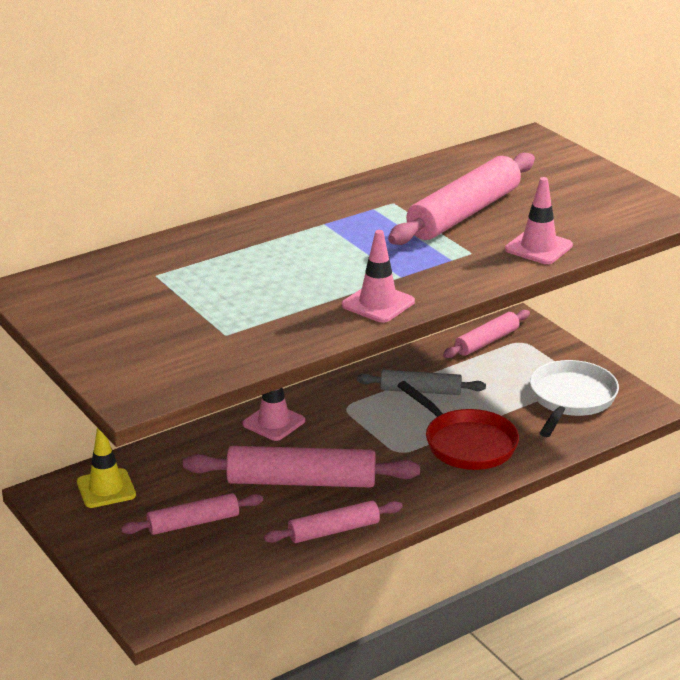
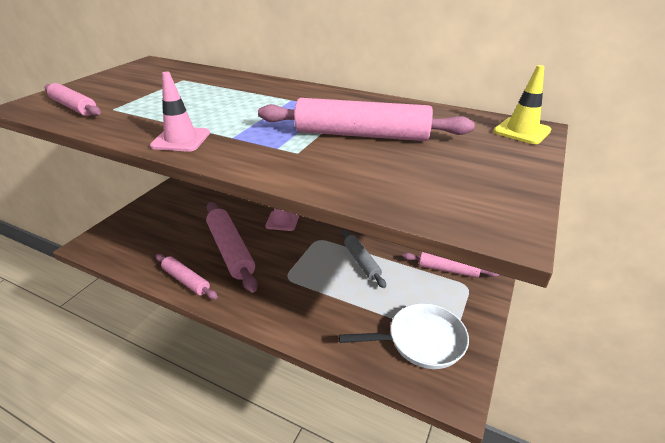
camera: 60 degrees right, 5 degrees up
yellow traffic cone [77,428,136,508] -> yellow traffic cone moved to [493,65,551,144]
pink rolling pin [121,493,263,535] -> pink rolling pin moved to [45,83,101,116]
red pan [397,381,519,470] -> none
pink traffic cone [505,177,573,264] -> none

